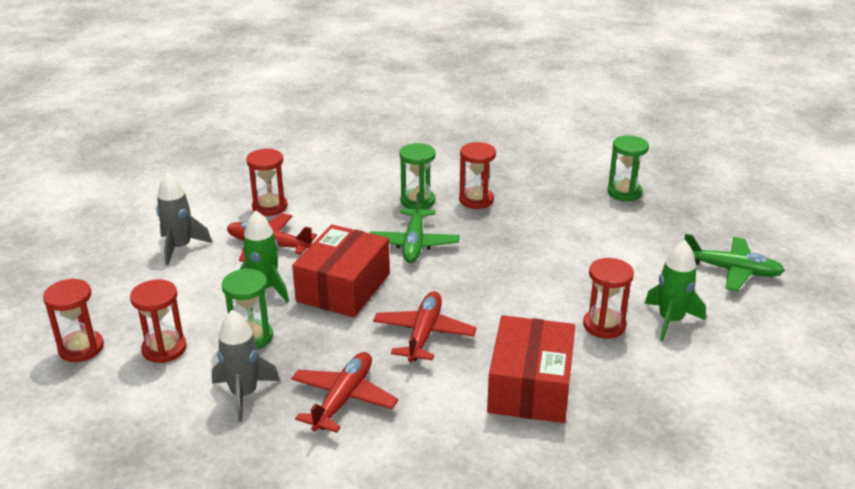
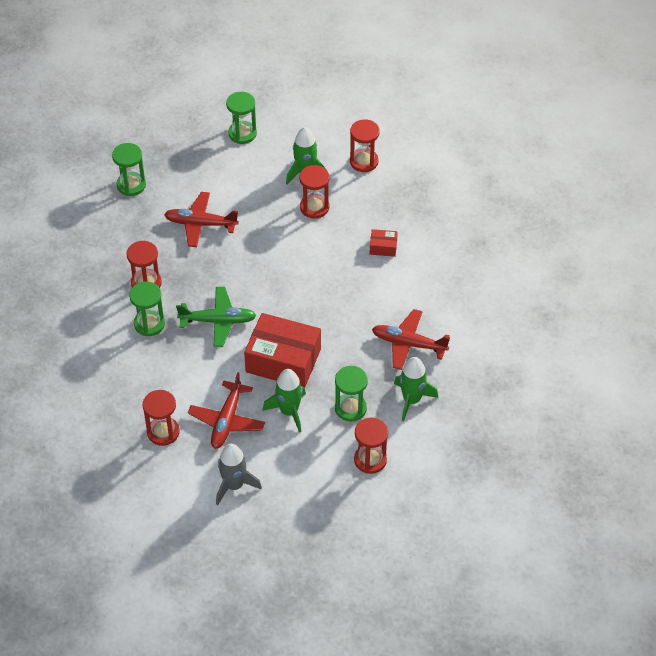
camera: 95 degrees left, 20 degrees up
red hourglass [43,278,104,362] -> red hourglass moved to [350,119,380,172]
grey rocket [212,310,280,422] -> green rocket [394,357,438,421]
red plane [373,291,477,362] -> red plane moved to [164,192,239,247]
red box [487,315,575,423] -> red box [370,229,398,257], size x0.44
green plane [685,234,785,291] -> green hourglass [226,92,257,144]

